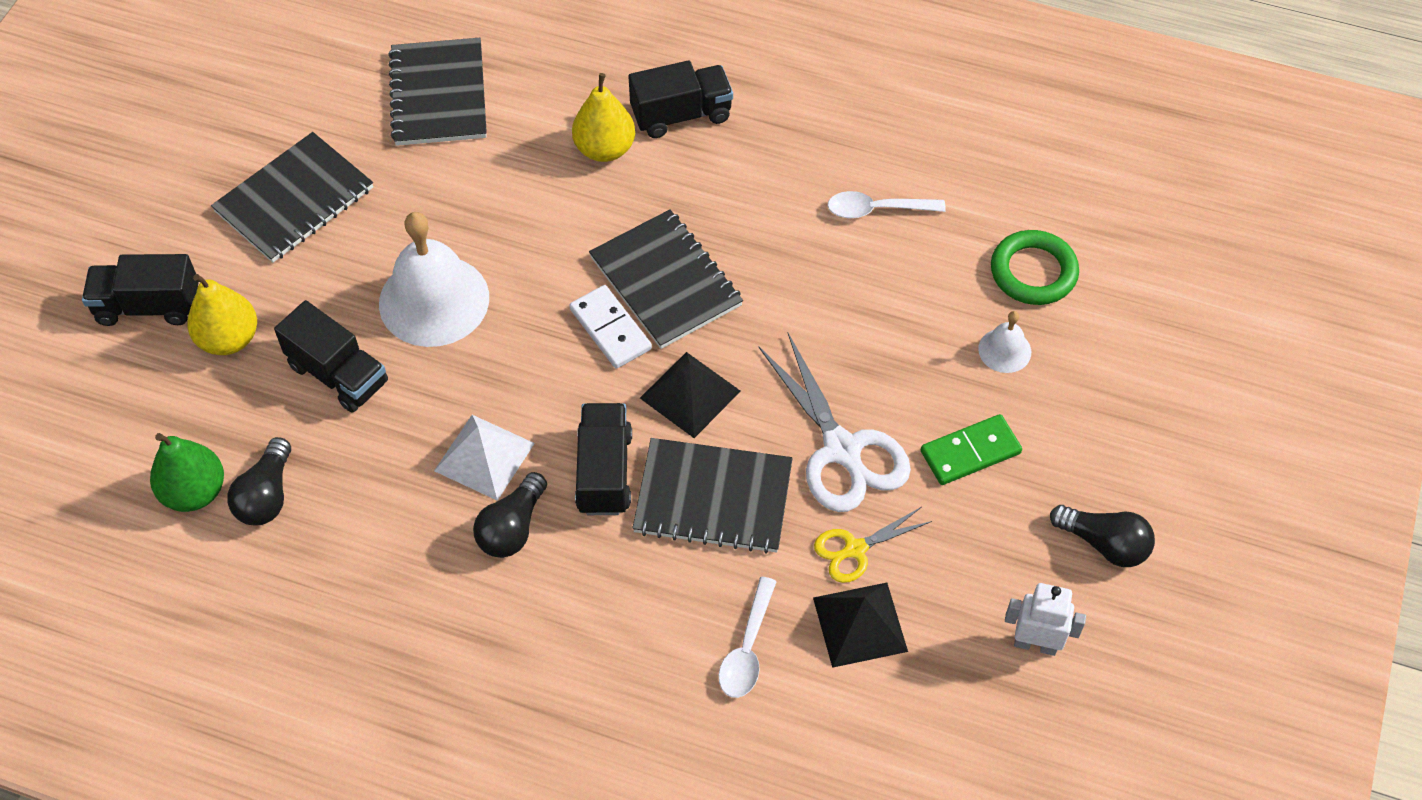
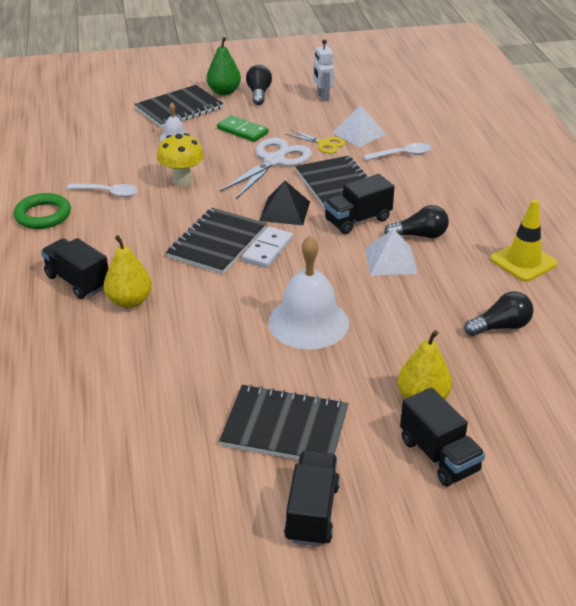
camera: 120 degrees left, 20 degrees down
green pear [150,433,224,512] -> green pear moved to [206,37,241,96]
black truck [274,300,388,413] -> black truck moved to [284,451,340,547]
black notebook [388,38,487,146] -> black notebook moved to [135,85,223,128]
black pyramid [813,583,908,668] -> white pyramid [332,105,386,147]
white spoon [827,191,946,218] -> white spoon turned 45 degrees counterclockwise [66,183,138,197]
green ring [991,230,1079,305] -> green ring moved to [14,193,71,229]
none -> yellow mushroom [157,133,204,186]
none -> yellow traffic cone [490,199,558,282]

